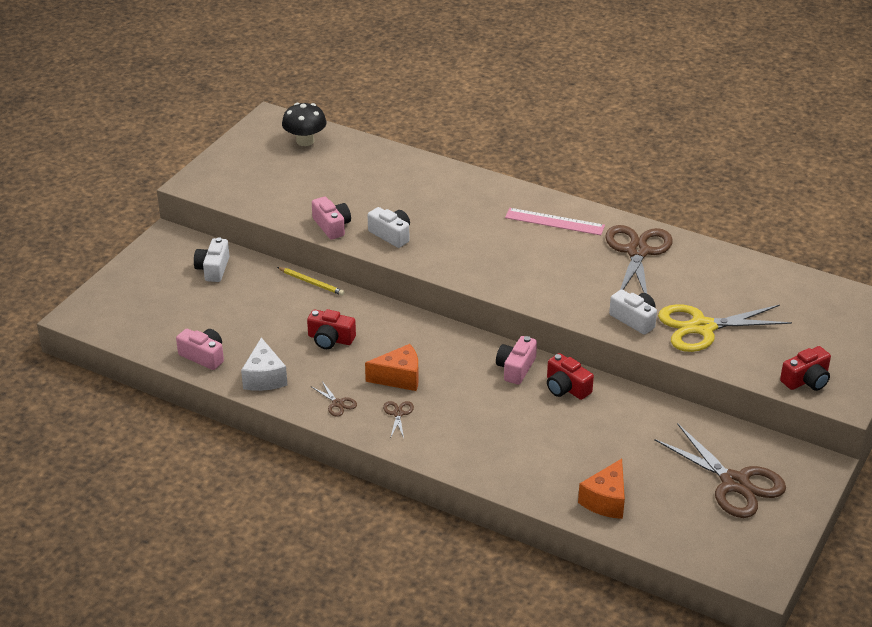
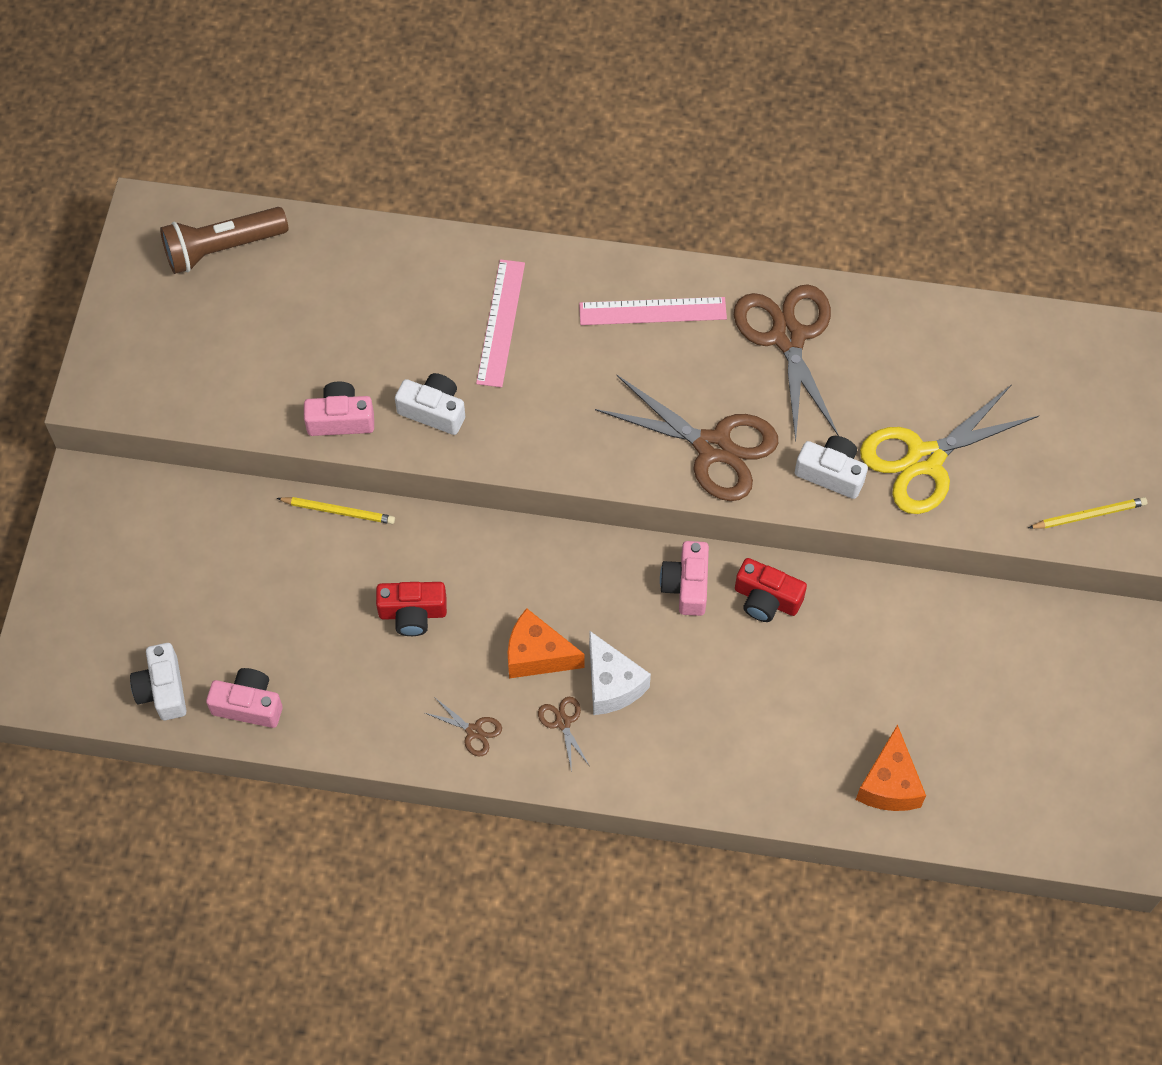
camera: 20 degrees left, 25 degrees up
white camera [194,237,230,282] -> white camera moved to [130,643,186,720]
white cheese [241,337,287,391] -> white cheese moved to [589,630,651,715]
black mushroom [282,103,327,146] -> brown flashlight [160,207,289,274]
pink camera [312,196,351,240] -> pink camera turned 45 degrees counterclockwise [304,381,374,436]
orange cheese [365,344,418,391] -> orange cheese turned 135 degrees counterclockwise [508,608,585,679]
brown scissors [654,423,786,518] -> brown scissors moved to [595,375,778,501]
red camera [780,346,831,391] -> yellow pencil [1028,497,1147,529]
none -> pink ruler [476,259,525,387]

